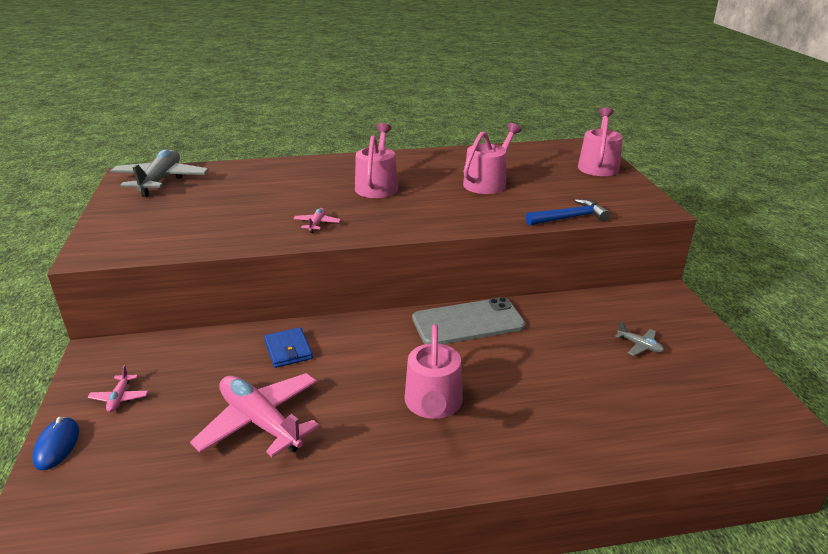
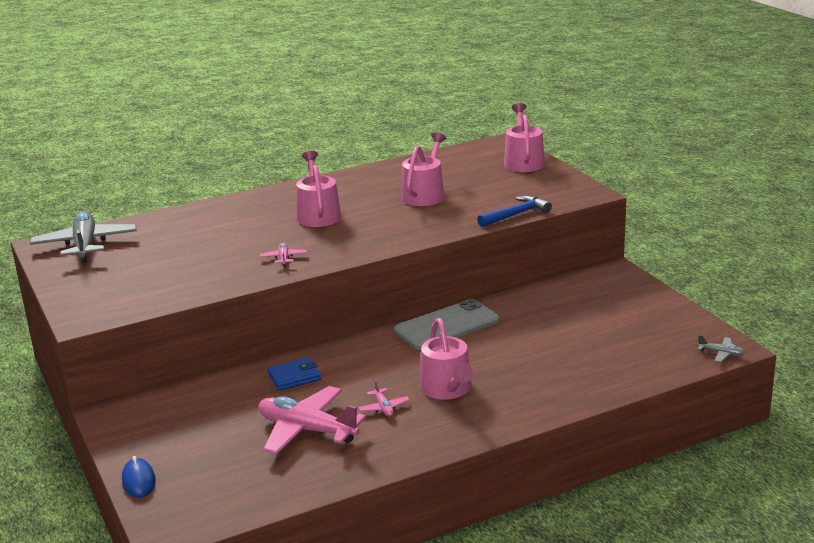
camera: 15 degrees left, 5 degrees down
pink plane [88,365,148,412] -> pink plane moved to [358,380,410,417]
blue wallet [264,327,313,368] -> blue wallet turned 75 degrees counterclockwise [267,357,321,391]
grey plane [615,322,664,356] -> grey plane moved to [697,335,745,363]

